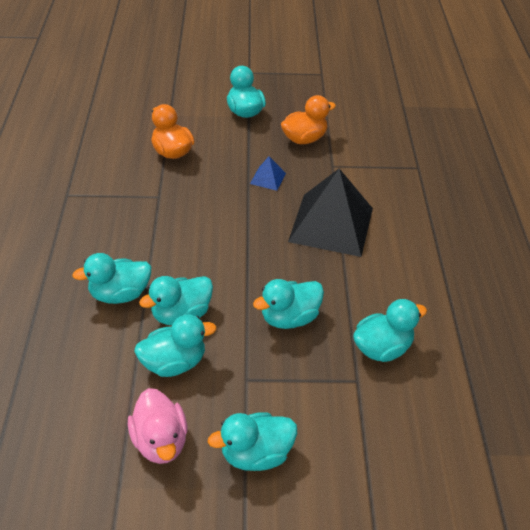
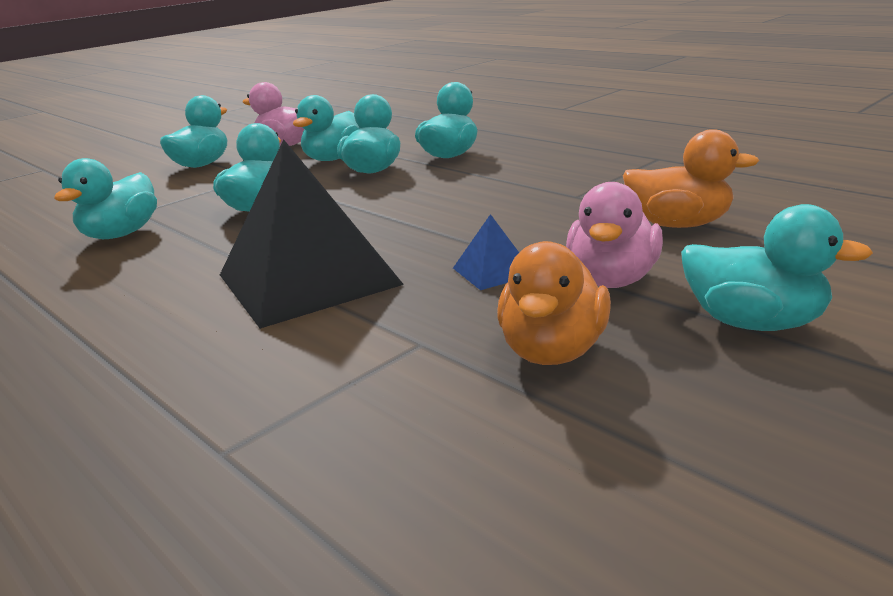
camera: 140 degrees right, 20 degrees down
none -> pink duck [566,182,663,288]

